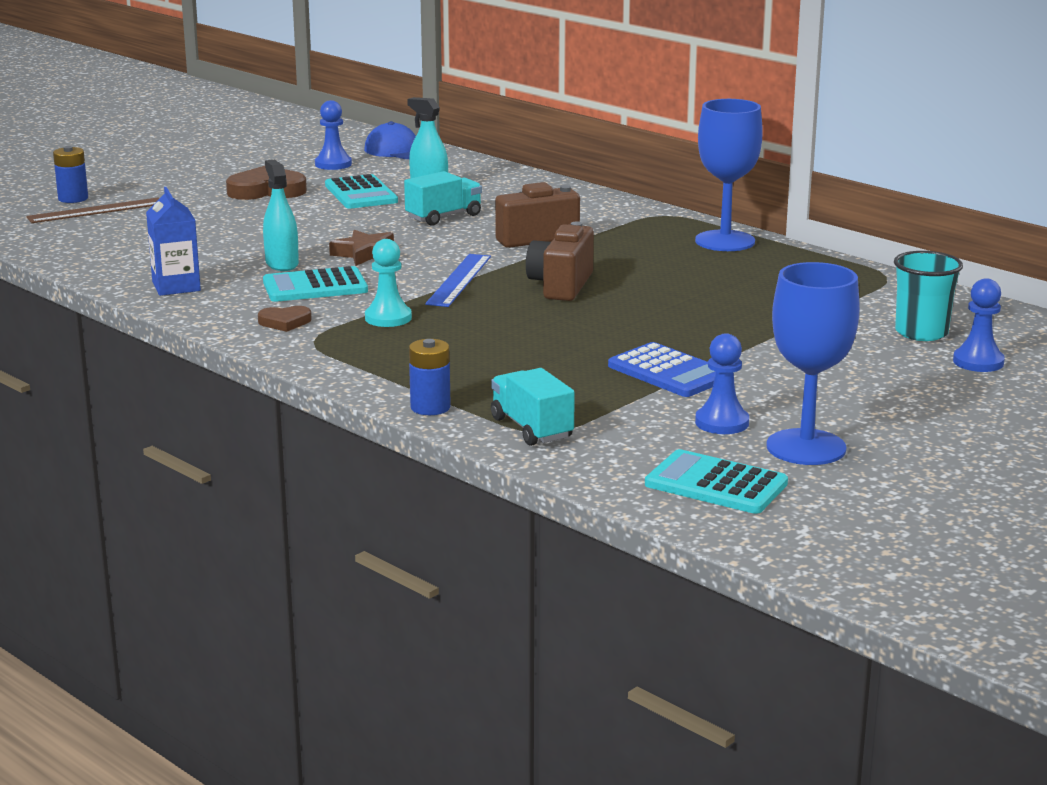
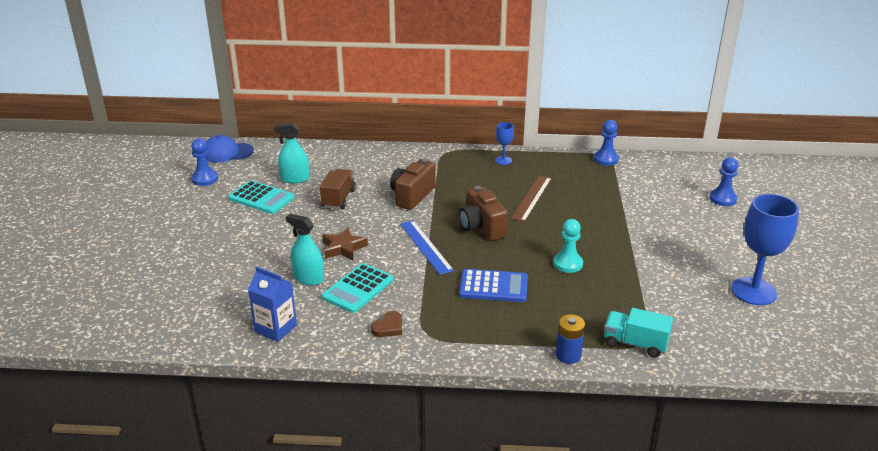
camera: 40 degrees left, 10 degrees up
brown ruler [26,197,160,223] -> brown ruler moved to [511,175,552,222]
blue battery [53,146,88,203] -> none
brown heart [226,166,307,200] -> none
turquoise pawn [365,239,412,327] -> turquoise pawn moved to [553,219,583,273]
turquoise truck [404,171,482,226] -> brown truck [320,169,356,209]
blue calculator [608,342,716,397] -> blue calculator moved to [459,269,528,302]
turquoise calculator [645,449,788,514] -> none
blue goblet [695,99,763,251] -> blue goblet [495,122,514,165], size x0.48
blue pawn [695,333,749,434] -> blue pawn moved to [594,120,619,166]
turquoise cup [894,251,963,341] -> none

